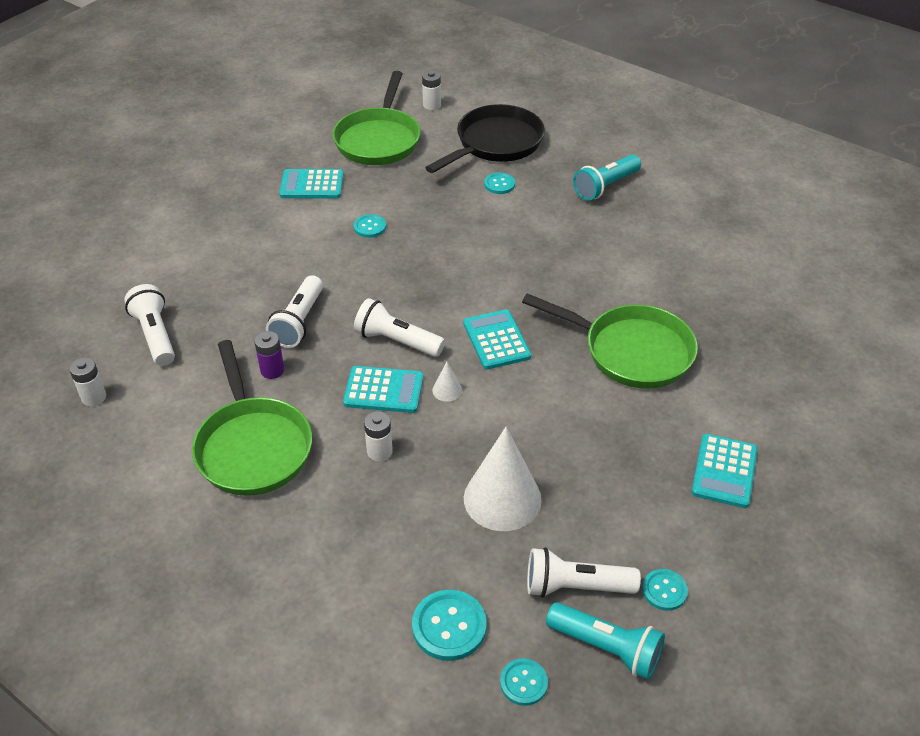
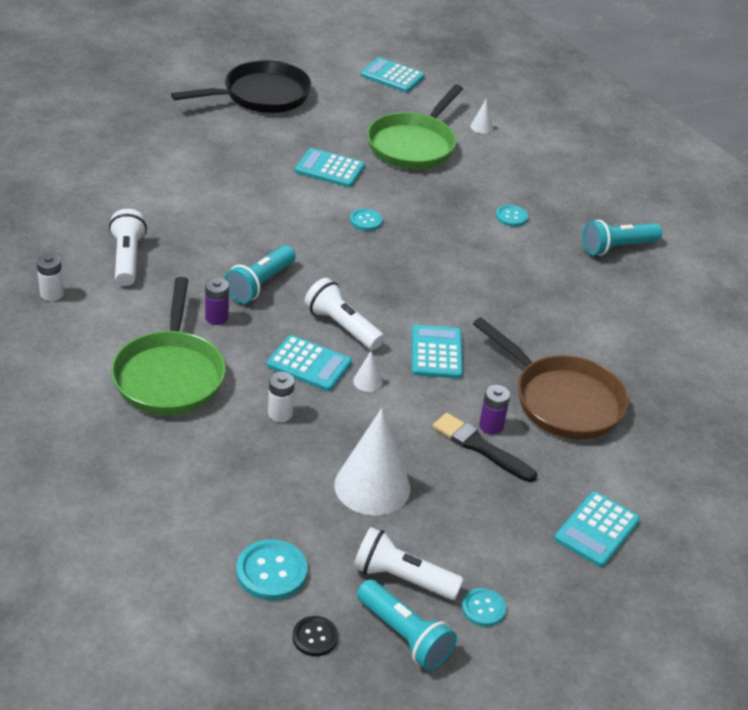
camera: 15 degrees right, 5 degrees down
white flashlight [266,275,323,348] -> turquoise flashlight [224,245,296,303]
white battery [422,71,441,110] -> white cone [470,99,493,134]
black pan [425,104,545,173] -> black pan moved to [171,60,312,113]
turquoise button [500,658,548,706] -> black button [292,616,338,656]
green pan [522,294,698,389] -> brown pan [473,317,629,439]
none -> turquoise calculator [360,57,425,93]
none -> black brush [433,413,537,482]
none -> purple battery [479,385,510,435]

